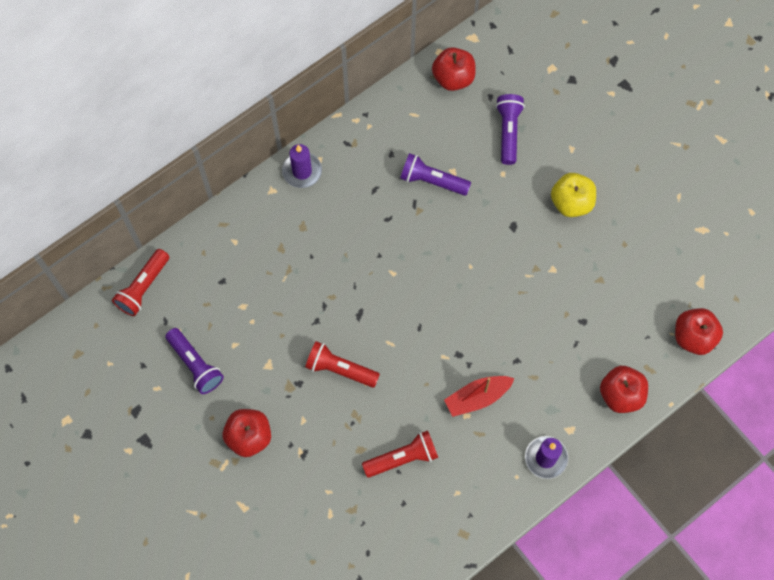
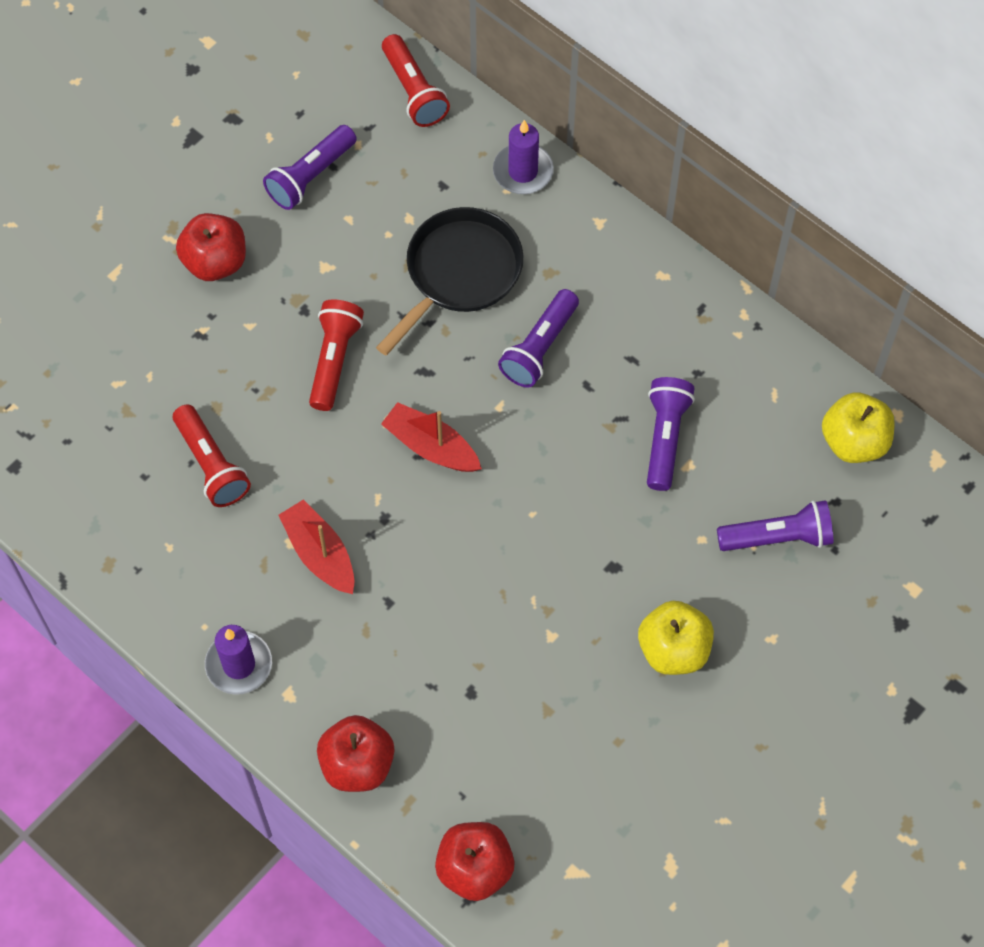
camera: 80 degrees right, 5 degrees down
red flashlight [112,249,169,316] -> red flashlight turned 135 degrees counterclockwise [382,34,450,127]
purple candle [282,144,322,188] -> purple candle moved to [493,120,554,194]
red apple [432,47,476,91] -> yellow apple [822,392,895,463]
none -> black pan [376,207,523,355]
none -> red boat [381,402,482,472]
none -> purple flashlight [498,289,579,388]

